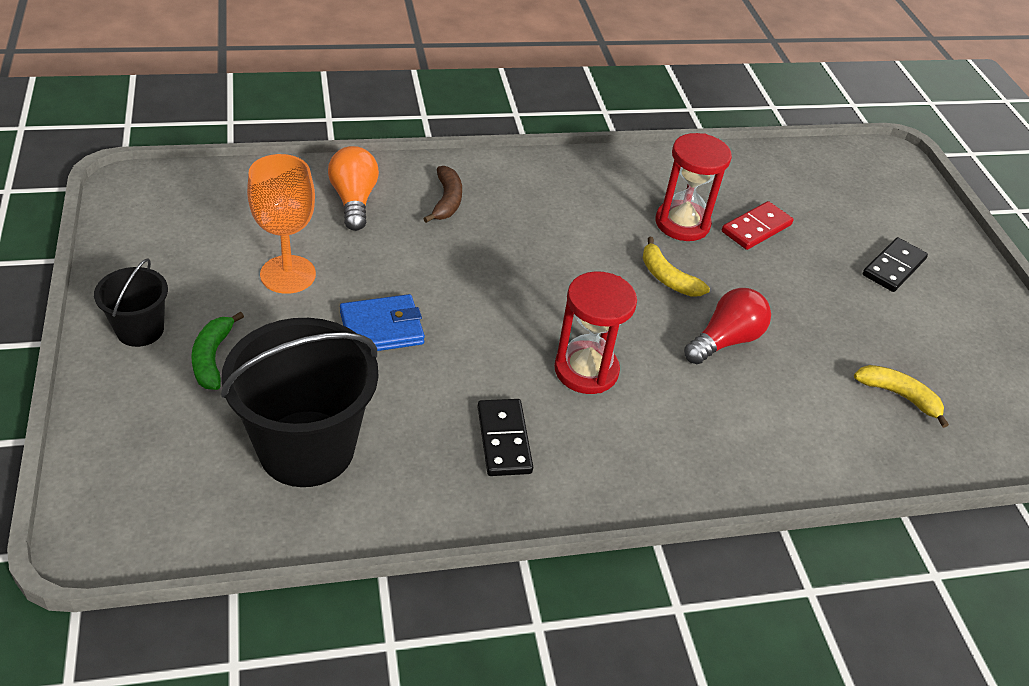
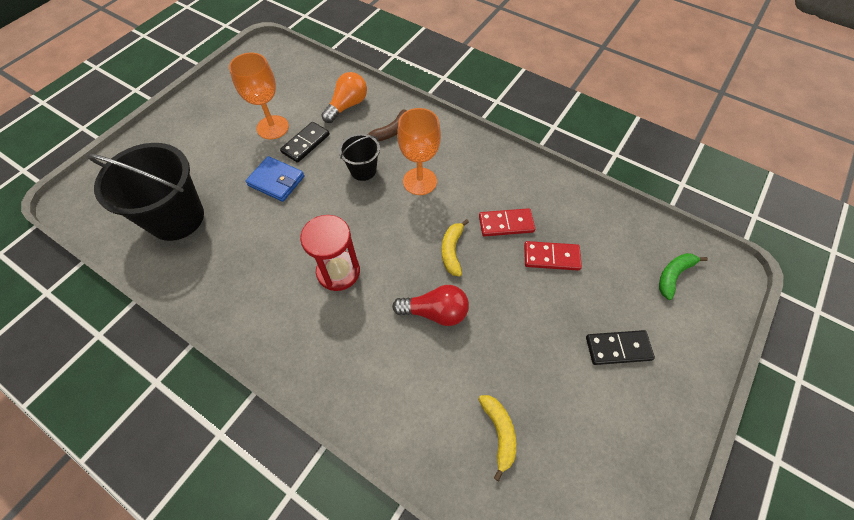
camera: 50 degrees right, 15 degrees up
black bucket [94,258,168,347] -> black bucket moved to [339,134,380,181]
green banana [191,311,244,390] -> green banana moved to [659,253,708,300]
black domino [478,399,533,476] -> black domino moved to [280,122,330,163]
red hourglass [655,133,732,241] -> red domino [479,208,535,236]
none -> orange goblet [397,108,441,195]

